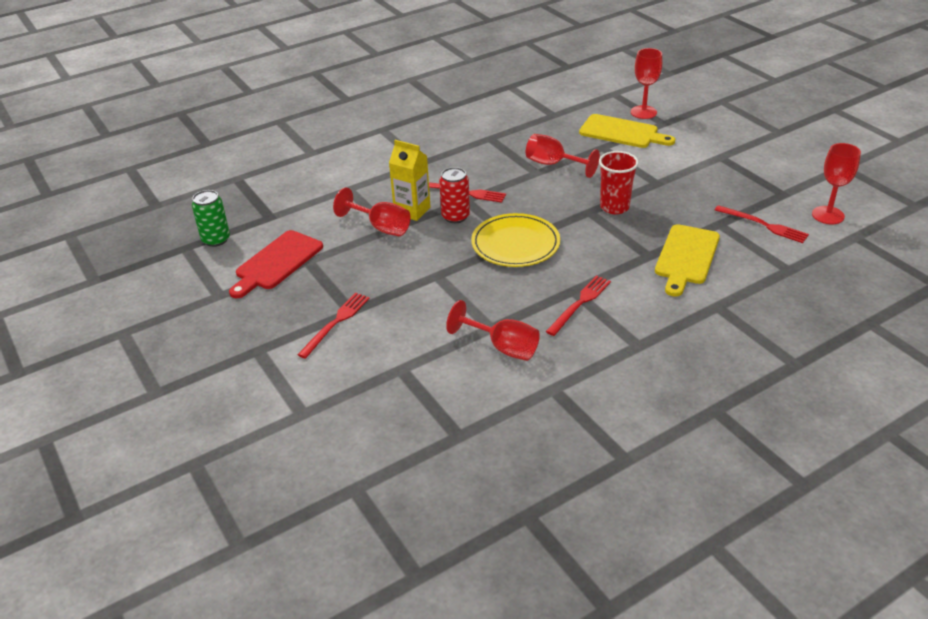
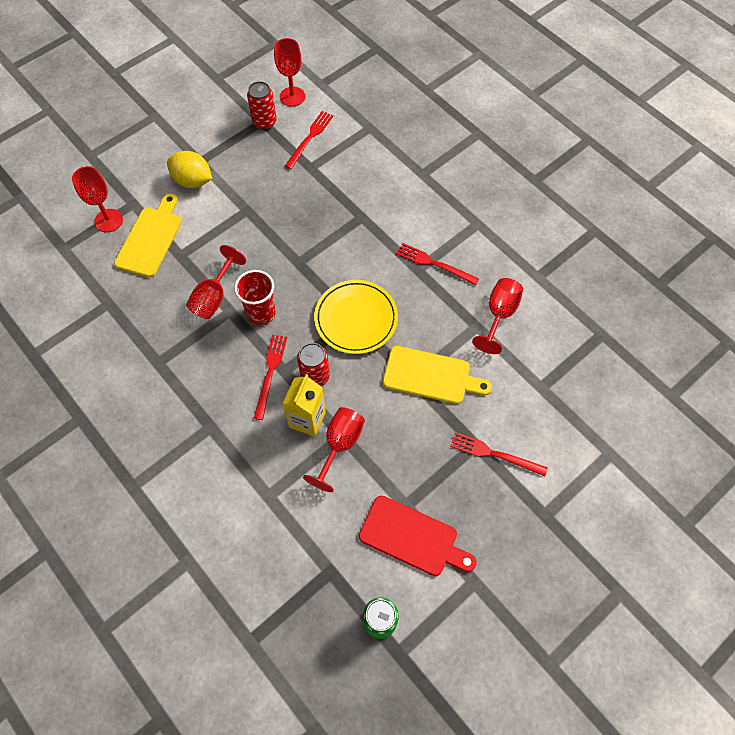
camera: 100 degrees left, 25 degrees up
red cup [599,151,639,214] -> red cup moved to [234,270,276,325]
yellow cutting board [655,224,720,297] -> yellow cutting board moved to [383,346,492,404]
none -> yellow lemon [167,151,213,188]
none -> red can [247,81,277,130]

